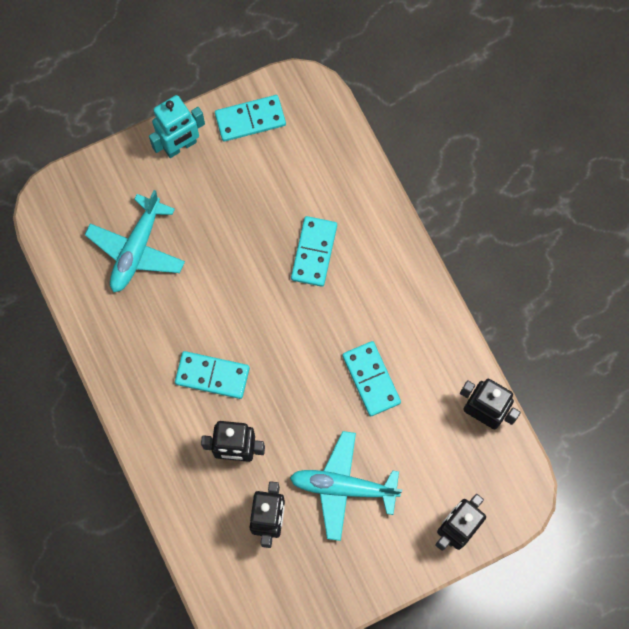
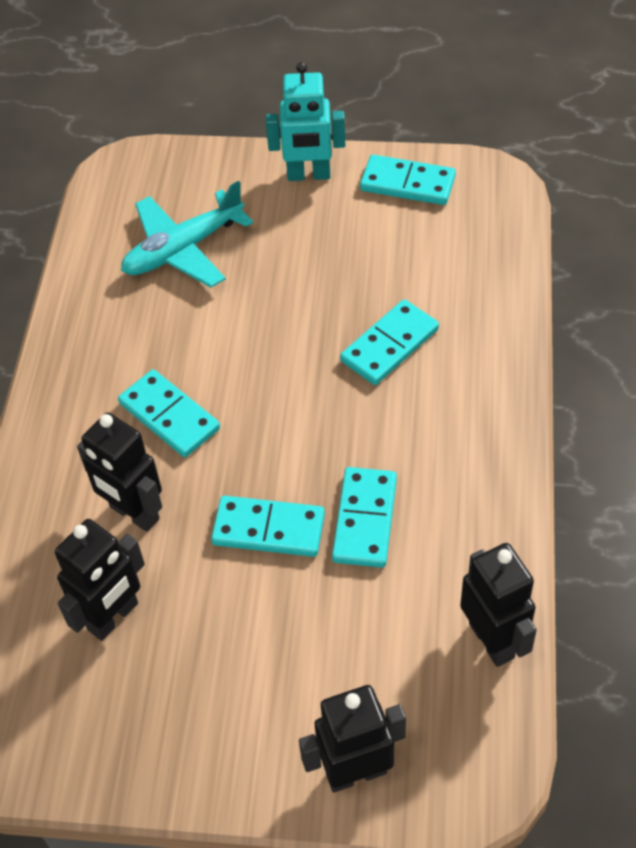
camera: 35 degrees right, 20 degrees down
turquoise plane [290,431,402,541] -> none
none -> turquoise domino [211,496,325,557]

